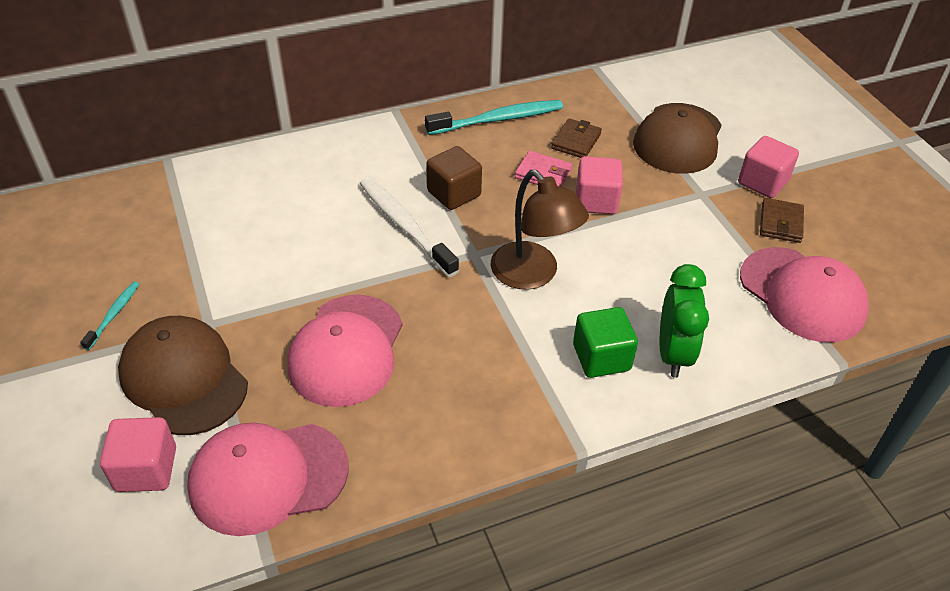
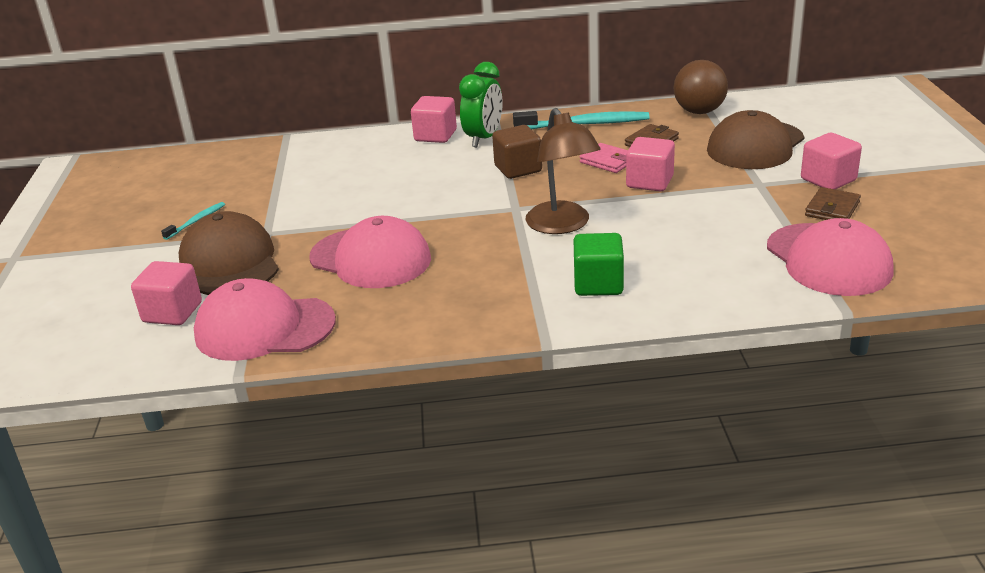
camera: 20 degrees right, 15 degrees down
pink cap [287,295,403,407] -> pink cap turned 90 degrees counterclockwise [310,216,431,288]
white toothbrush [359,177,459,277] -> none
green clock [660,264,709,378] -> green clock moved to [459,62,503,147]
none -> pink cube [411,96,457,143]
none -> brown ball [674,60,728,114]

